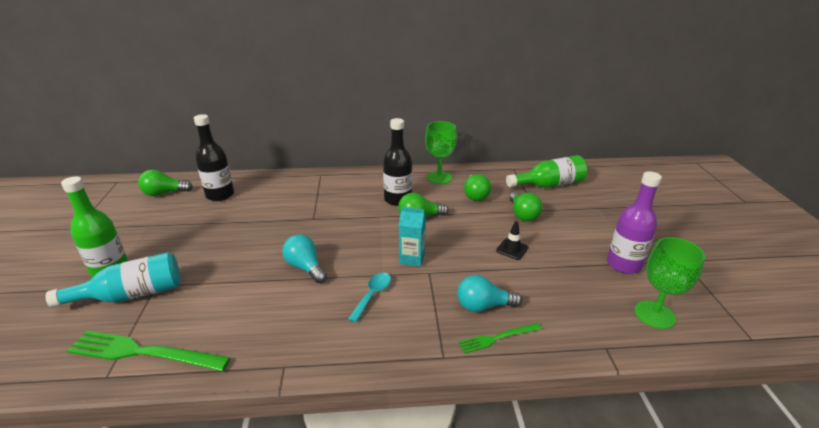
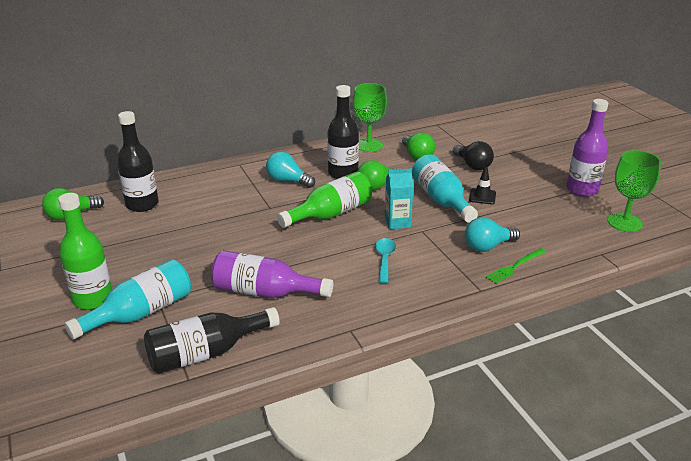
camera: 20 degrees left, 0 degrees up
green fork [67,331,230,371] -> black bottle [144,307,280,374]
turquoise light bulb [282,234,327,283] -> turquoise light bulb moved to [266,152,315,188]
green bottle [506,155,588,188] -> green bottle moved to [277,172,372,228]
green light bulb [509,192,543,221] -> black light bulb [453,141,494,170]
none -> purple bottle [211,250,333,298]
none -> turquoise bottle [412,154,478,223]

